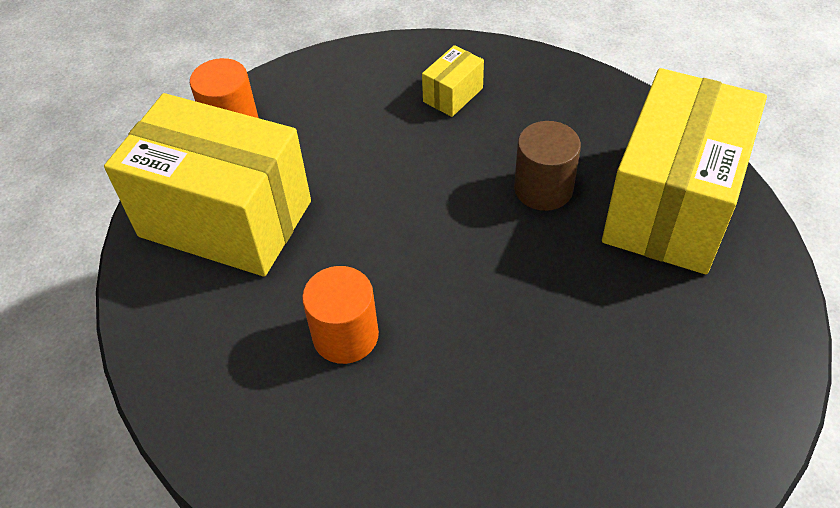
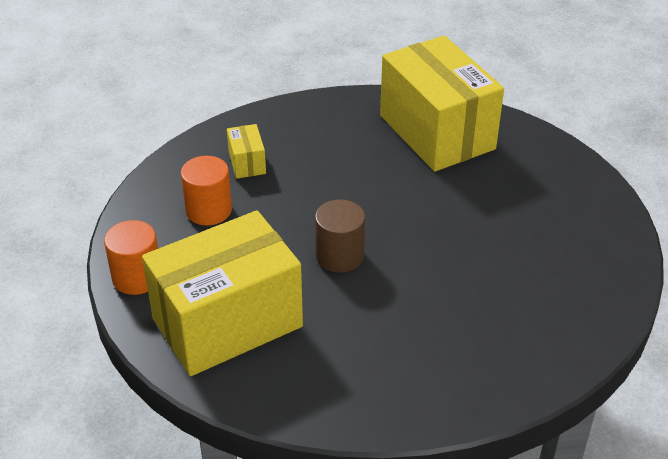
camera: 55 degrees left, 10 degrees down
orange cylinder [302,266,379,364] -> orange cylinder moved to [181,156,232,225]
brown cylinder [514,121,581,211] -> brown cylinder moved to [315,199,365,273]

